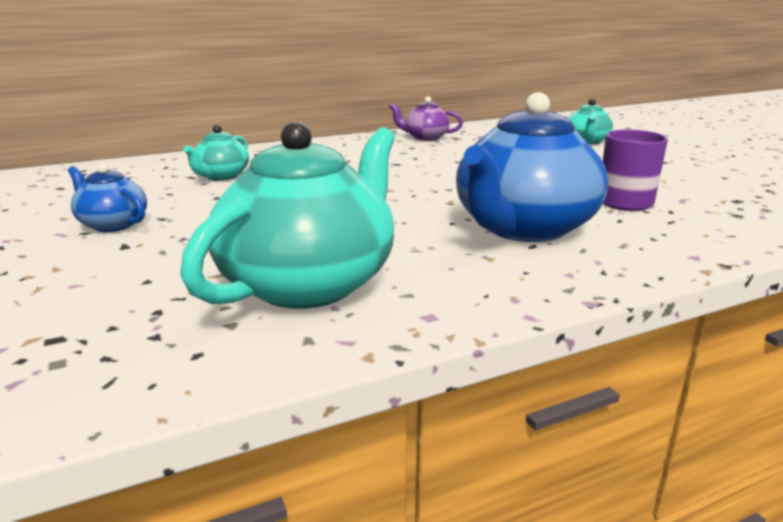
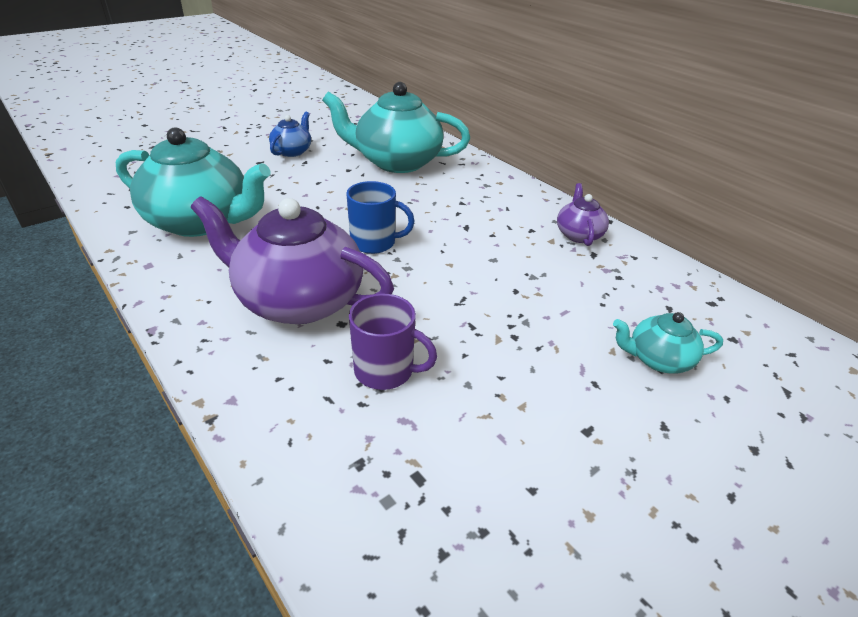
camera: 75 degrees right, 15 degrees up
turquoise teapot [183,125,249,180] -> turquoise teapot [322,82,470,173], size x2.06
blue teapot [456,92,608,242] -> purple teapot [191,197,394,324]
none -> blue mug [346,181,415,254]

